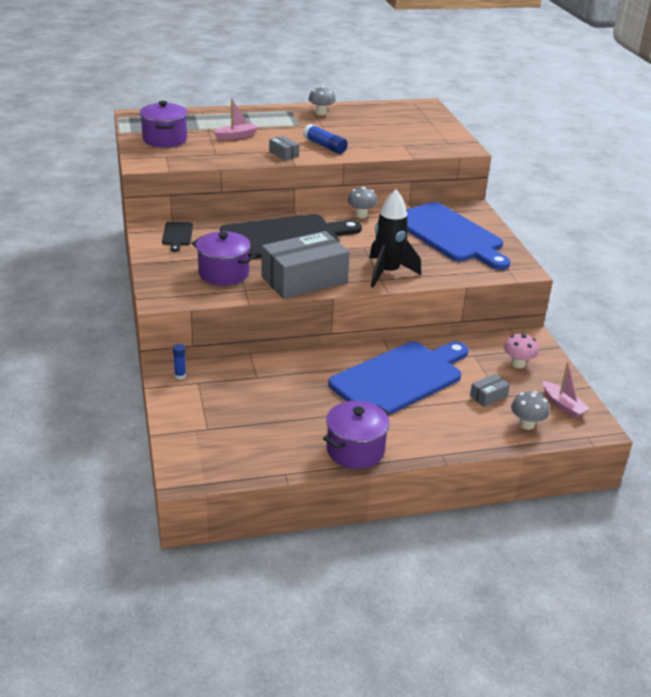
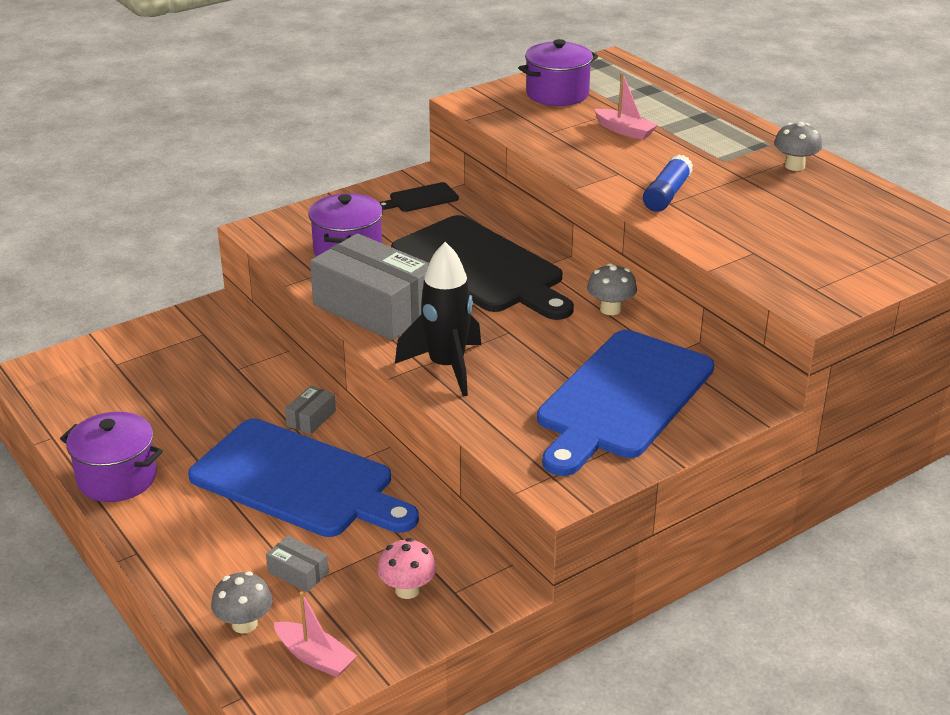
camera: 70 degrees right, 0 degrees up
blue glue stick [173,344,186,380] -> none
grey box [269,136,299,160] -> grey box moved to [285,386,336,435]
pink boat [543,362,590,418] -> pink boat turned 90 degrees counterclockwise [274,592,357,677]

